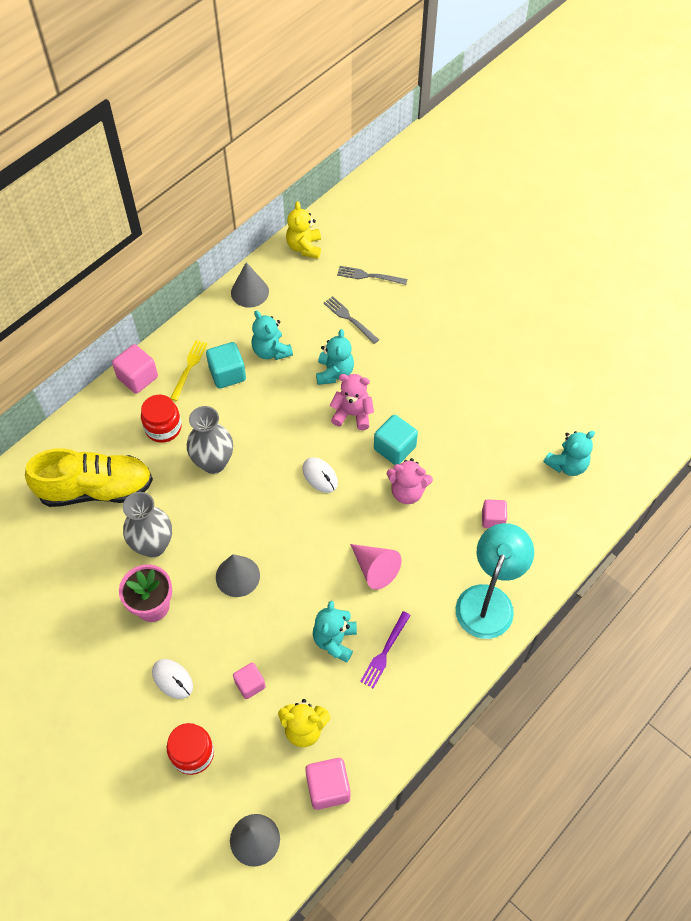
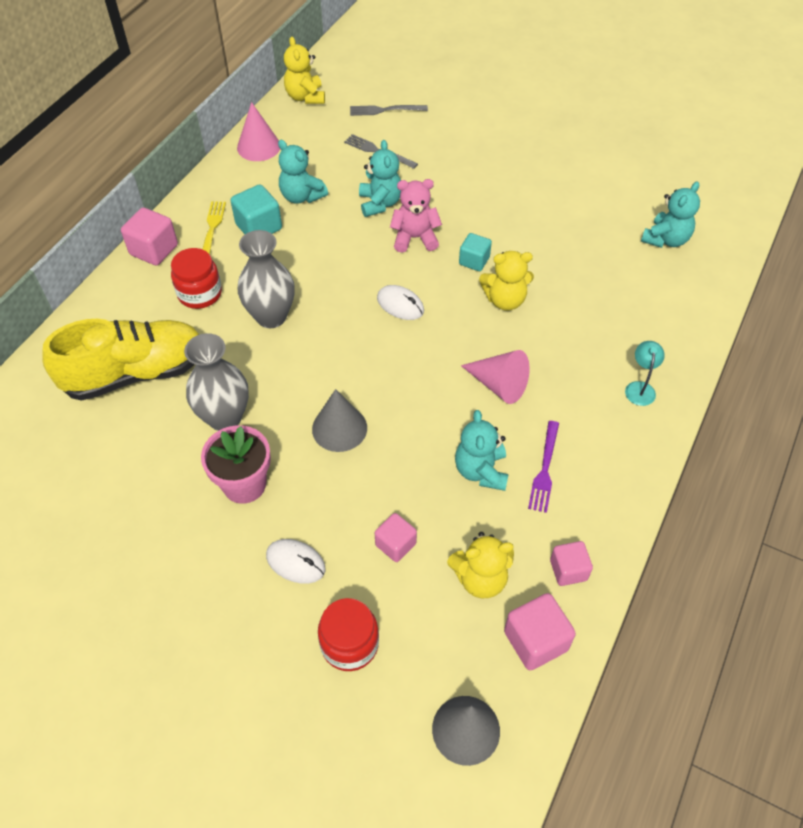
camera: 15 degrees left, 5 degrees down
grey cone [231,262,269,308] -> pink cone [237,102,280,161]
turquoise cube [374,415,418,465] -> turquoise cube [459,233,492,271], size x0.67
pink teddy bear [387,458,433,504] -> yellow teddy bear [479,251,534,311]
turquoise lamp [456,523,534,639] -> turquoise lamp [625,341,665,406], size x0.44
pink cube [482,499,507,528] -> pink cube moved to [550,541,593,586]

